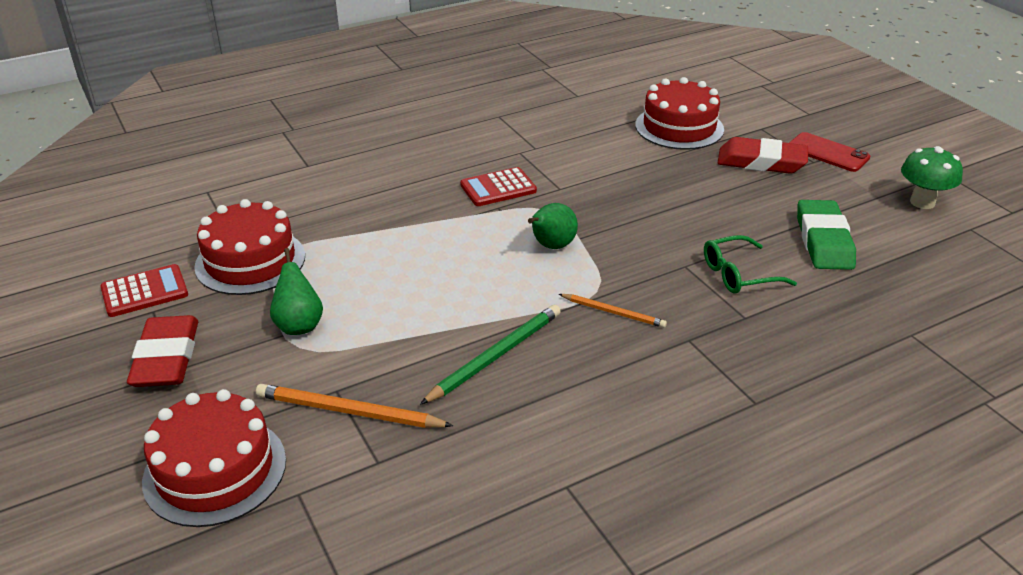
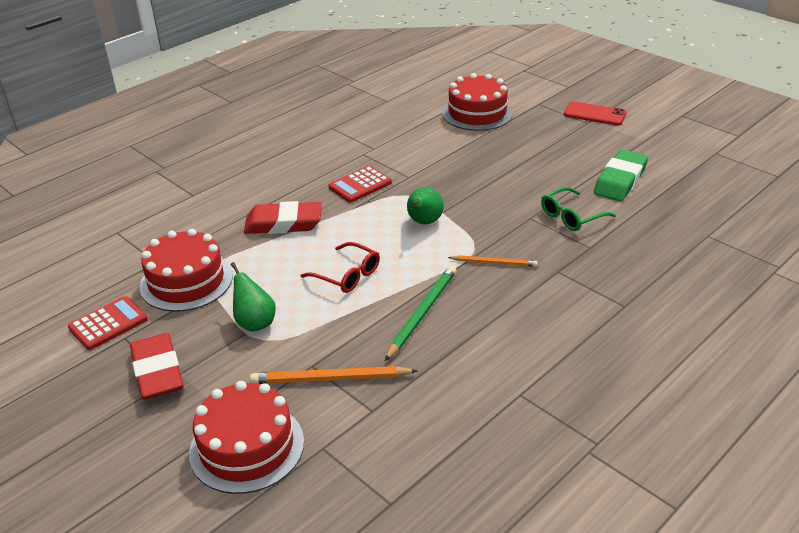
camera: 15 degrees left, 0 degrees up
red eraser [718,137,808,174] -> red eraser moved to [244,201,322,234]
green eraser [797,200,856,270] -> green eraser turned 45 degrees clockwise [594,149,648,201]
green mushroom [901,146,963,209] -> none
none -> red glasses [301,242,380,293]

